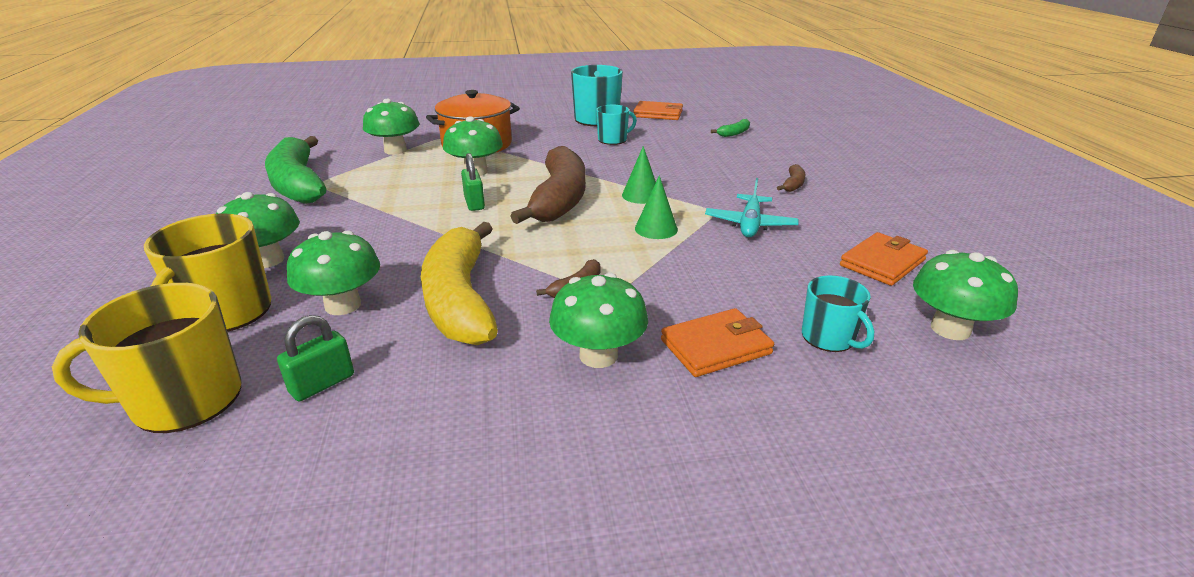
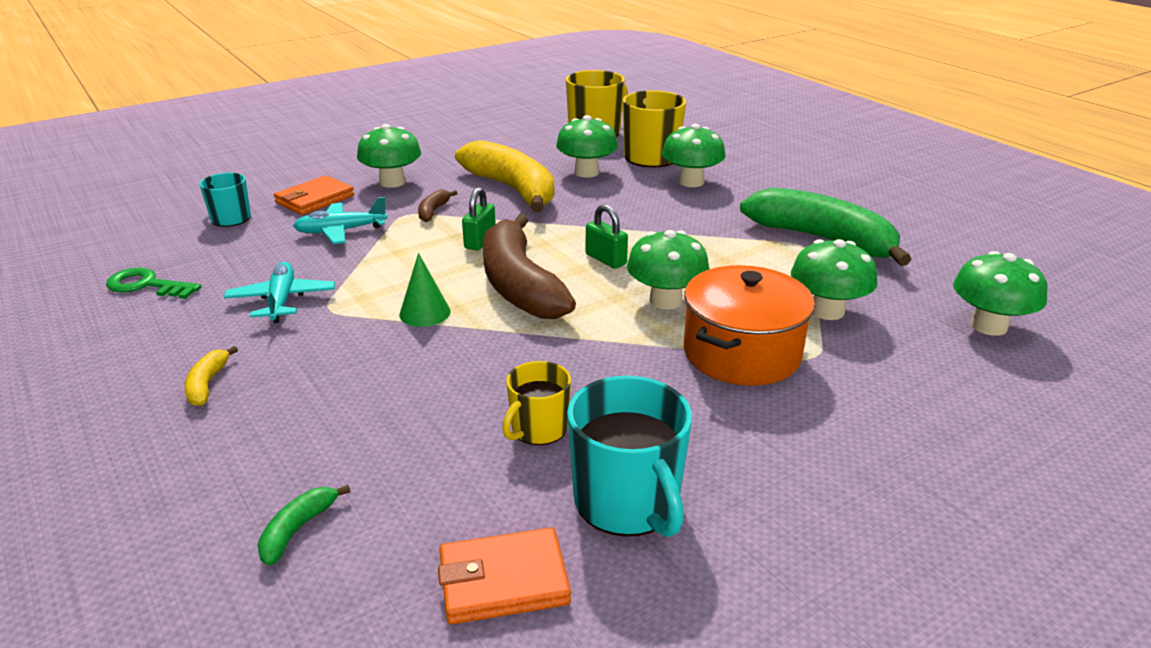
camera: 155 degrees right, 0 degrees up
green padlock [277,315,354,401] -> green padlock moved to [462,187,496,250]
turquoise mug [596,105,637,145] -> yellow mug [502,361,571,445]
green cone [635,175,678,239] -> none
brown banana [777,164,806,192] -> yellow banana [184,346,238,406]
orange wallet [840,232,928,286] -> green key [106,268,201,299]
green mushroom [913,250,1018,340] -> green mushroom moved to [953,251,1048,336]
none -> turquoise plane [293,197,388,244]

